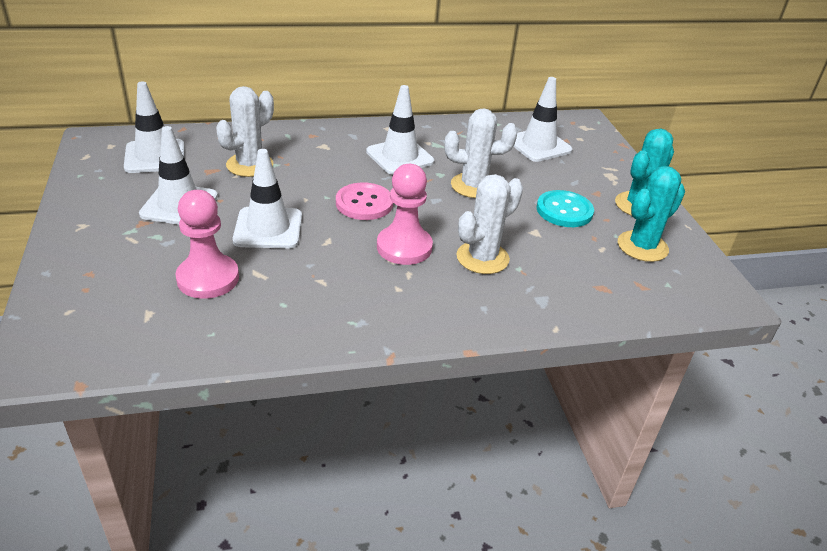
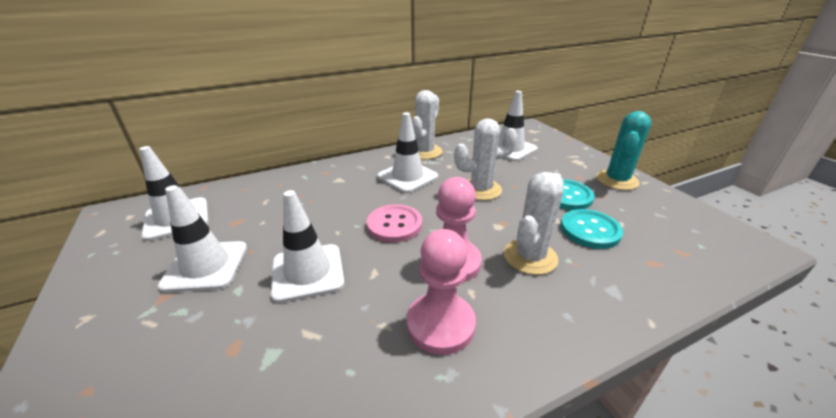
camera: 10 degrees left, 5 degrees down
pink pawn [176,190,239,299] -> pink pawn moved to [407,229,476,355]
white cactus [216,86,274,177] -> white cactus moved to [412,90,442,159]
turquoise cactus [618,166,685,262] -> none
none -> turquoise button [561,209,623,249]

